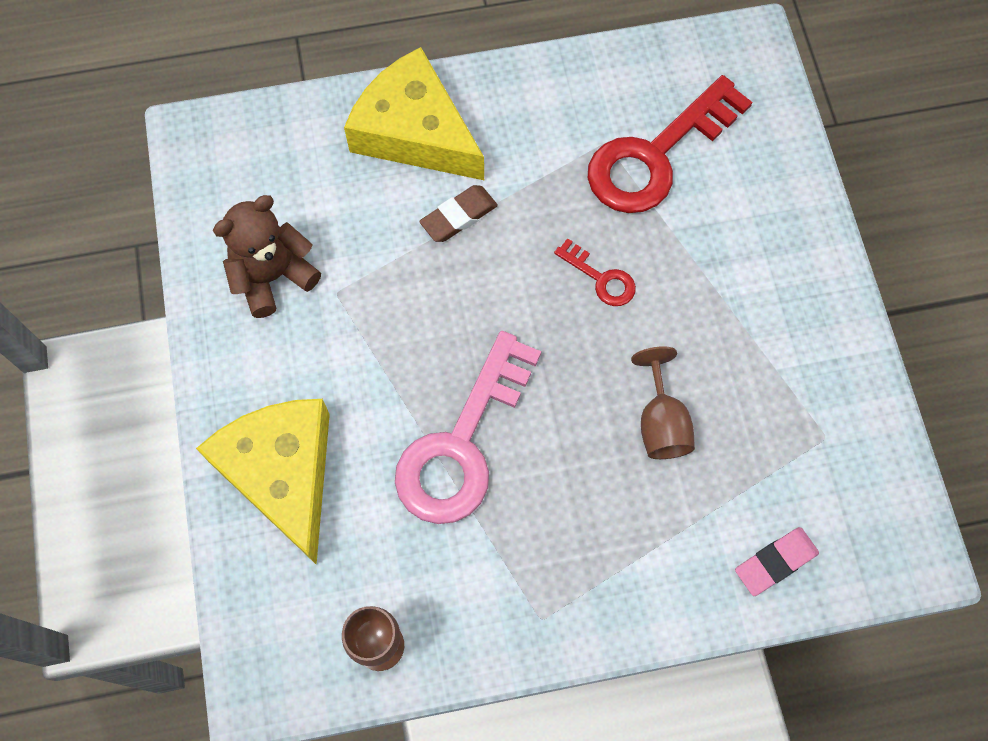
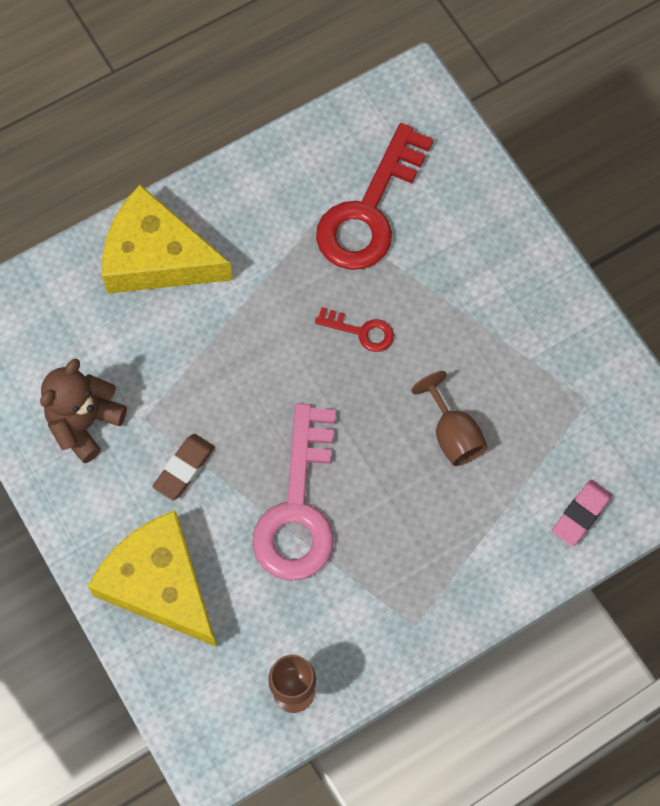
camera: 20 degrees left, 0 degrees up
brown eraser [419,185,498,242] -> brown eraser moved to [152,434,215,500]

